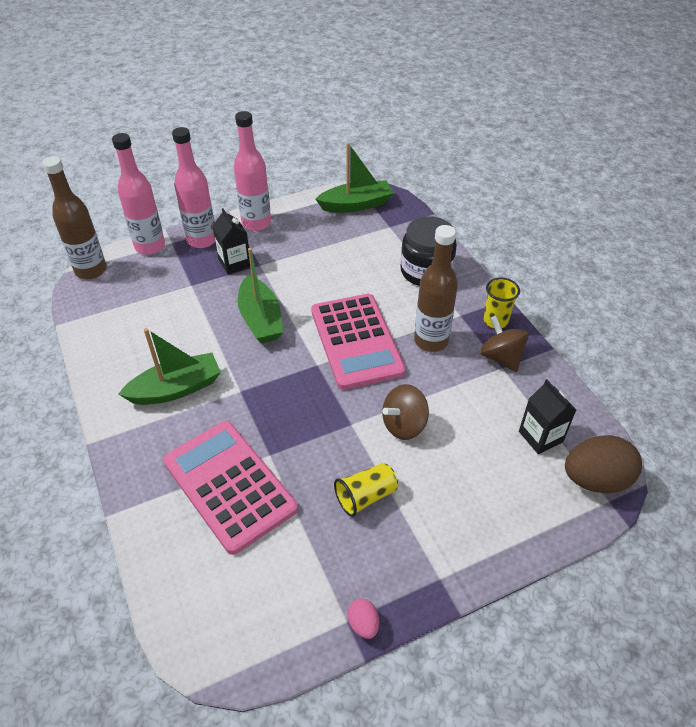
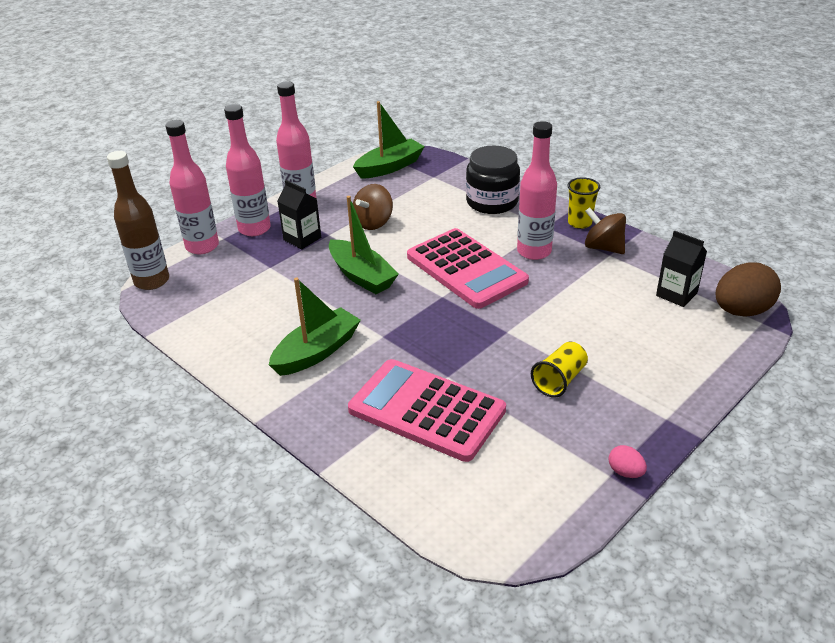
camera: 20 degrees left, 10 degrees down
brown spinning top [382,384,429,440] -> brown spinning top moved to [353,184,393,230]
brown bottle [414,225,458,352] -> pink bottle [517,121,557,260]

